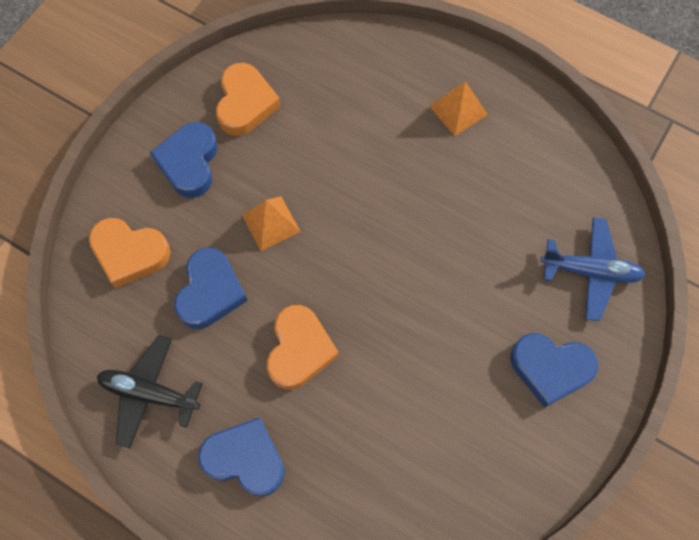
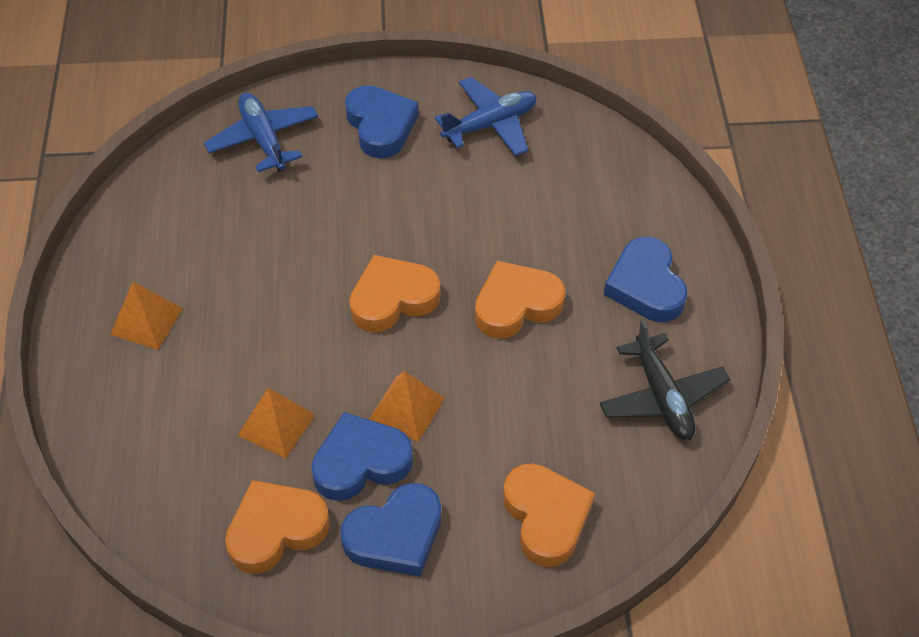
camera: 125 degrees left, 15 degrees down
blue heart [174,248,247,329] -> blue heart moved to [311,412,413,501]
none -> orange pyramid [238,388,316,458]
none -> orange heart [349,255,441,333]
none -> blue plane [435,77,537,156]

